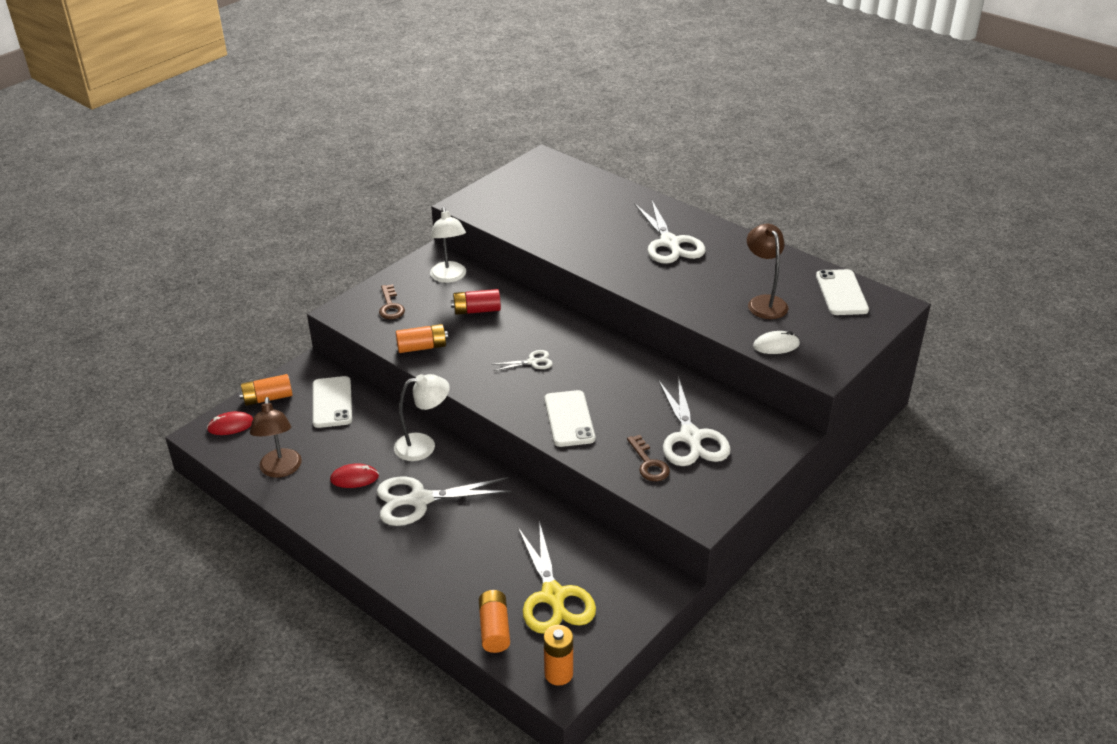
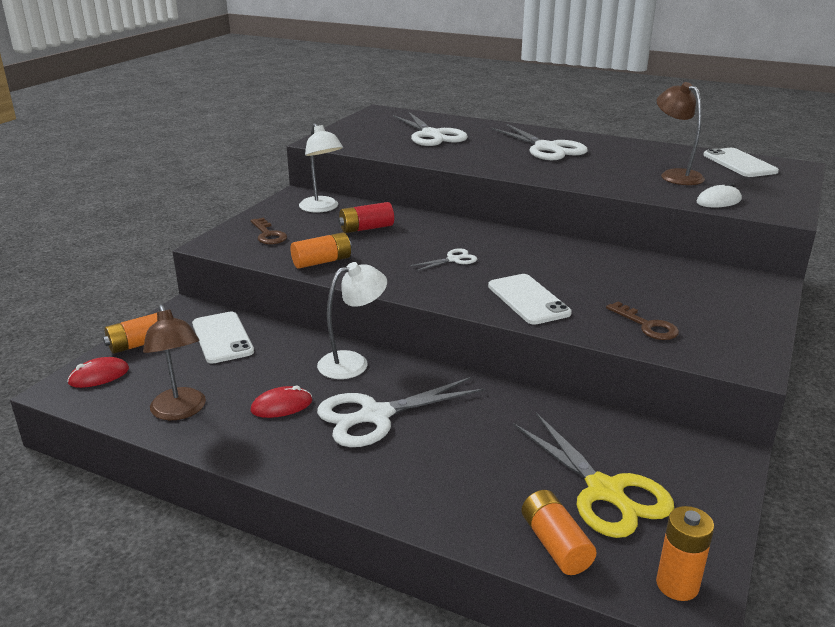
camera: 15 degrees left, 10 degrees down
white scissors [658,376,731,466] -> white scissors moved to [393,111,468,146]

